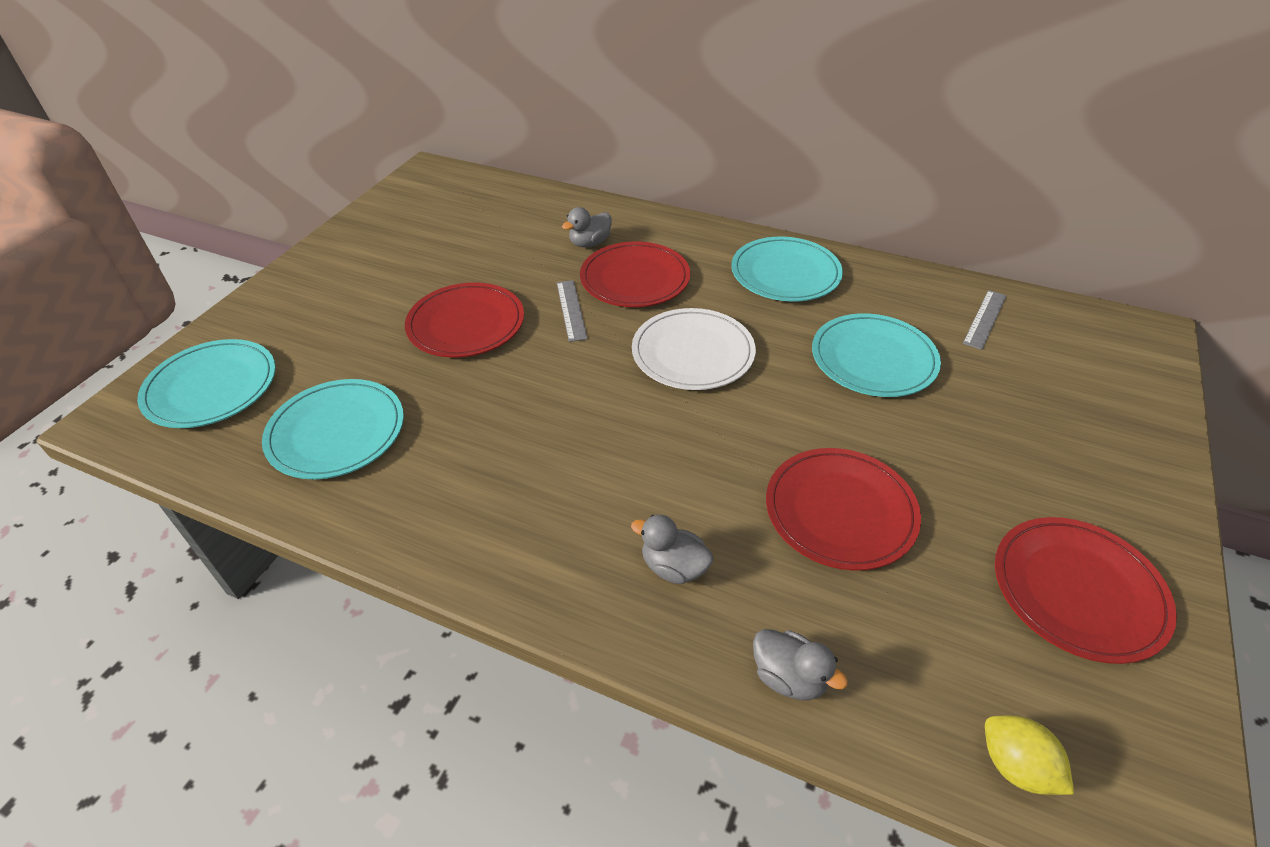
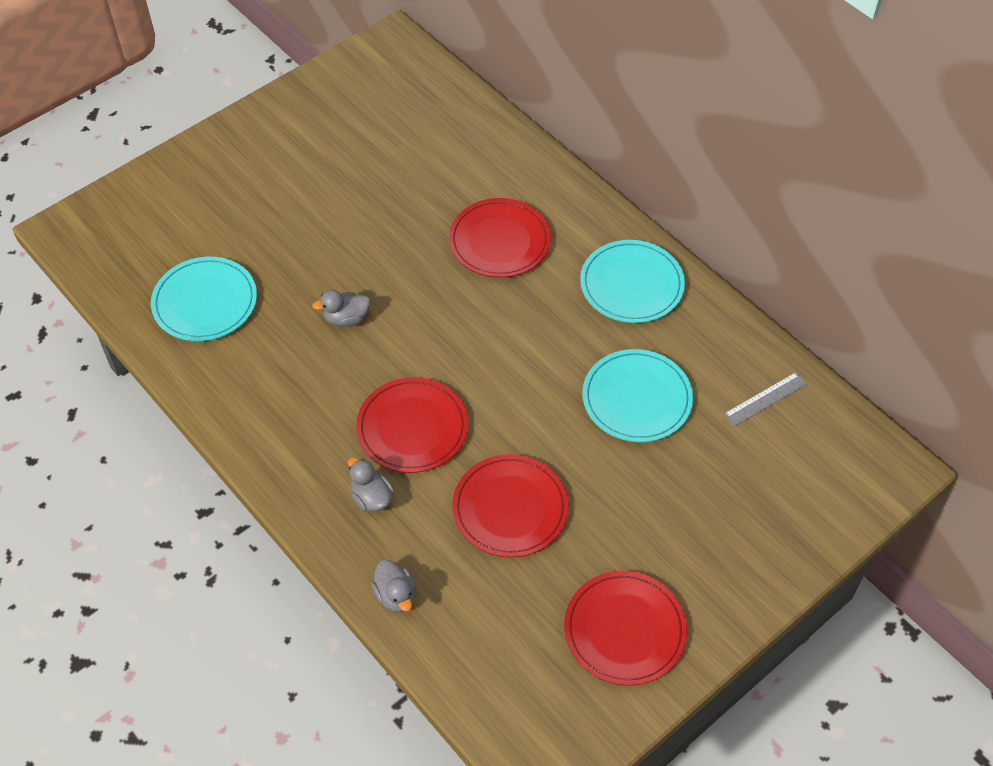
camera: 25 degrees right, 10 degrees up
turquoise plate [137,339,276,428] -> none
red plate [405,282,524,358] -> red plate moved to [356,377,468,473]
grey ruler [557,280,588,342] -> none
grey duck [562,207,612,247] -> grey duck moved to [312,290,370,327]
white plate [632,308,756,390] -> none
yellow lemon [985,715,1074,795] -> none

